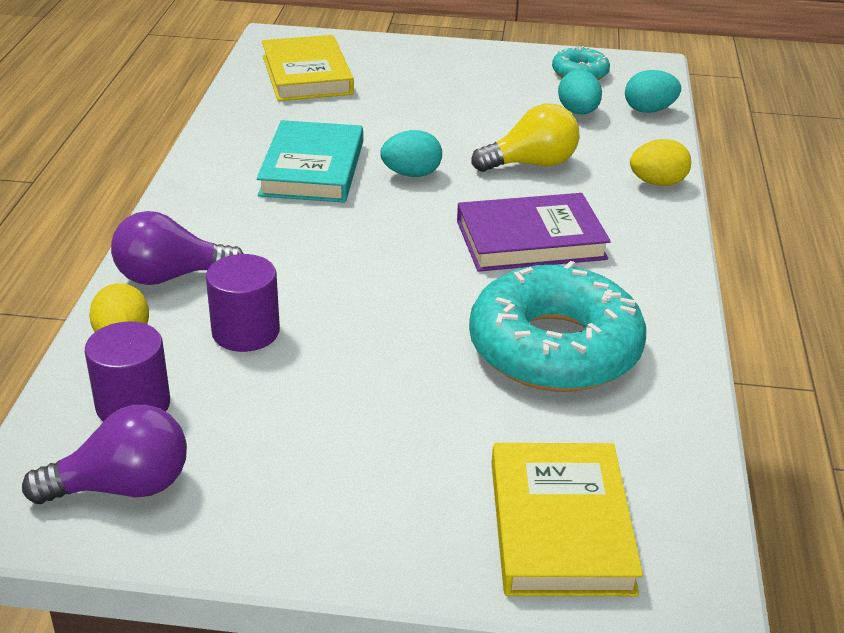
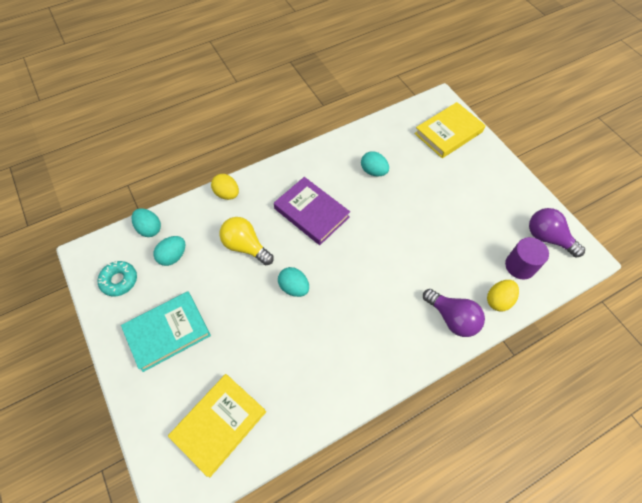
camera: 125 degrees left, 25 degrees up
purple cylinder [206,254,280,352] -> none
turquoise book [257,120,363,203] -> turquoise book moved to [121,292,211,372]
turquoise donut [469,261,646,392] -> turquoise egg [361,151,389,176]

